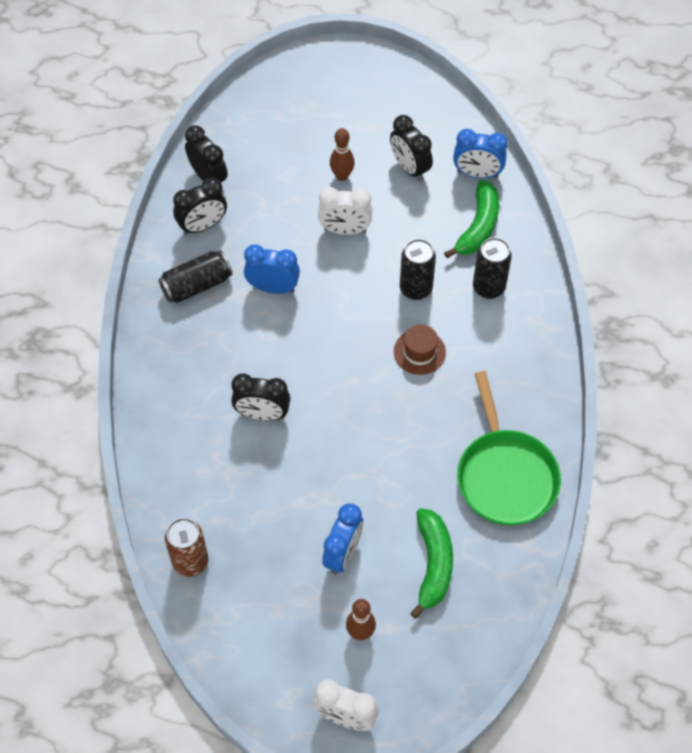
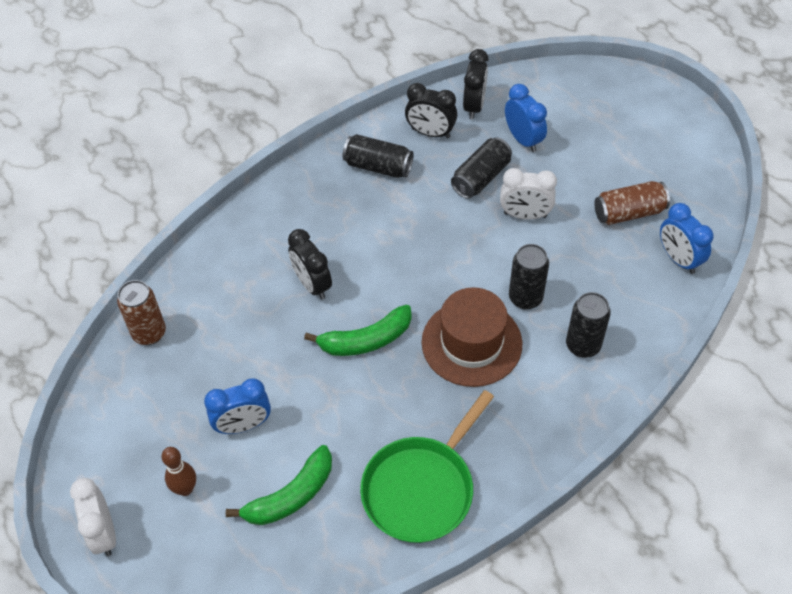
camera: 50 degrees right, 5 degrees down
blue clock [244,245,300,294] -> blue clock moved to [505,84,547,152]
white clock [318,187,372,235] -> white clock turned 45 degrees counterclockwise [500,168,557,220]
brown bowling pin [330,128,355,181] -> none
black clock [390,115,433,181] -> brown can [594,181,670,225]
brown hat [394,324,446,375] -> brown hat [422,287,522,387], size x1.84
green banana [444,180,499,258] -> green banana moved to [304,305,412,356]
none -> black can [451,137,512,199]

